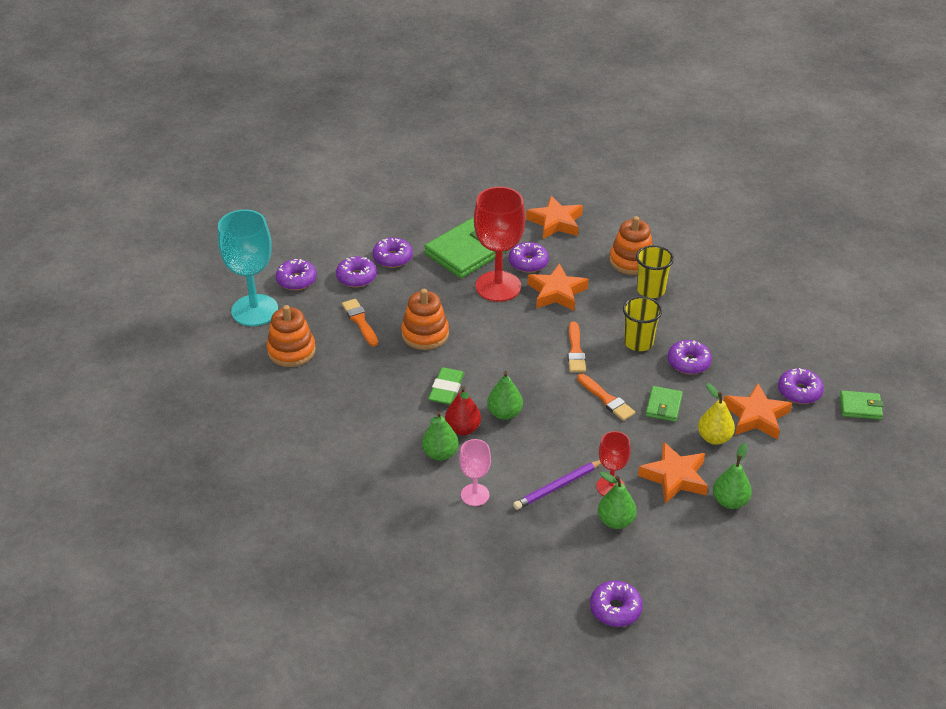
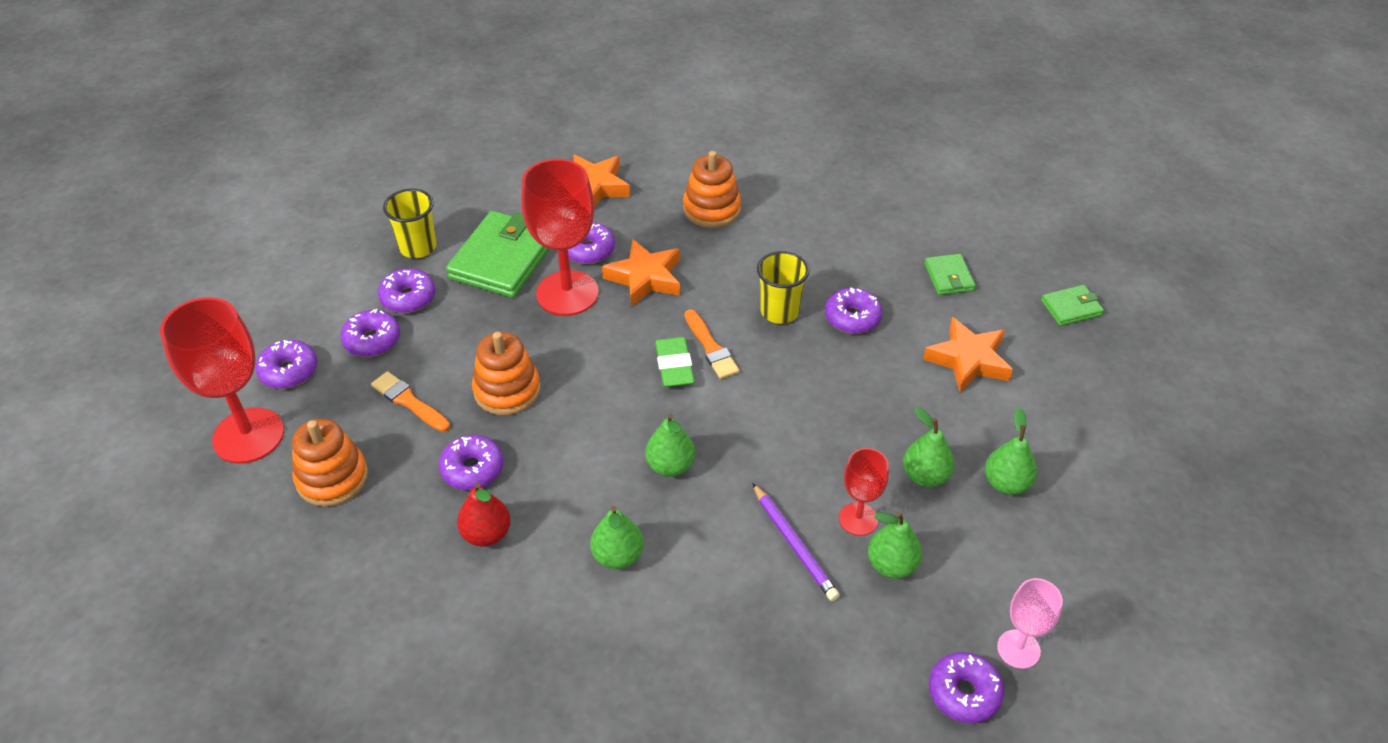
camera: 25 degrees left, 5 degrees up
turquoise goblet [218,210,278,326] -> red goblet [160,297,284,464]
green eraser [428,368,464,405] -> green eraser moved to [655,337,695,387]
red pear [445,386,481,435] -> red pear moved to [457,482,511,547]
pink goblet [459,439,491,506] -> pink goblet moved to [997,578,1063,669]
purple pencil [513,460,601,510] -> purple pencil turned 60 degrees counterclockwise [752,483,840,601]
orange brush [577,374,635,421] -> none
yellow cup [636,245,674,298] -> yellow cup moved to [383,188,436,258]
orange star [638,442,708,503] -> green pear [903,407,955,487]
green wallet [645,386,683,422] -> green wallet moved to [924,254,976,295]
yellow pear [698,383,735,445] -> none
purple donut [778,368,824,404] -> purple donut moved to [439,435,503,490]

